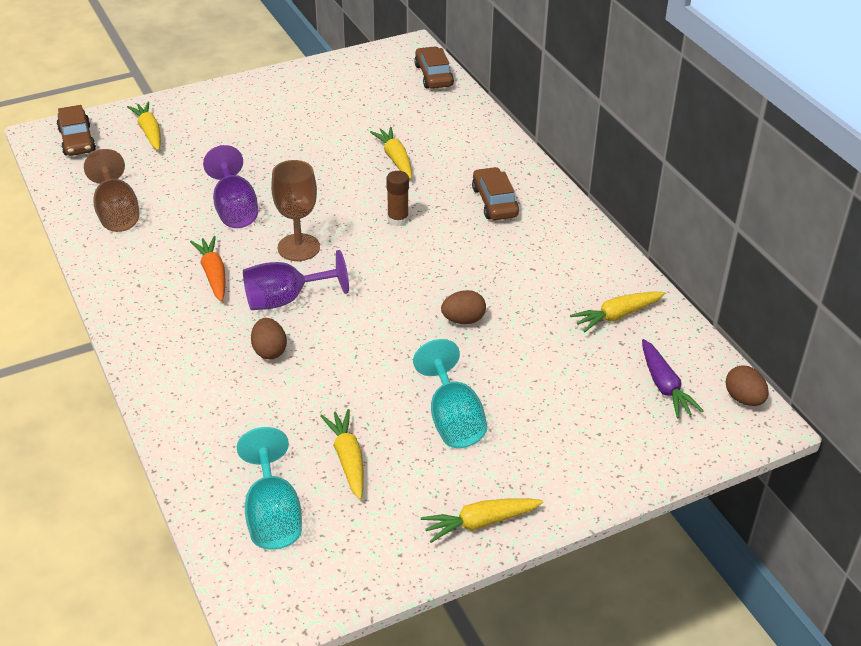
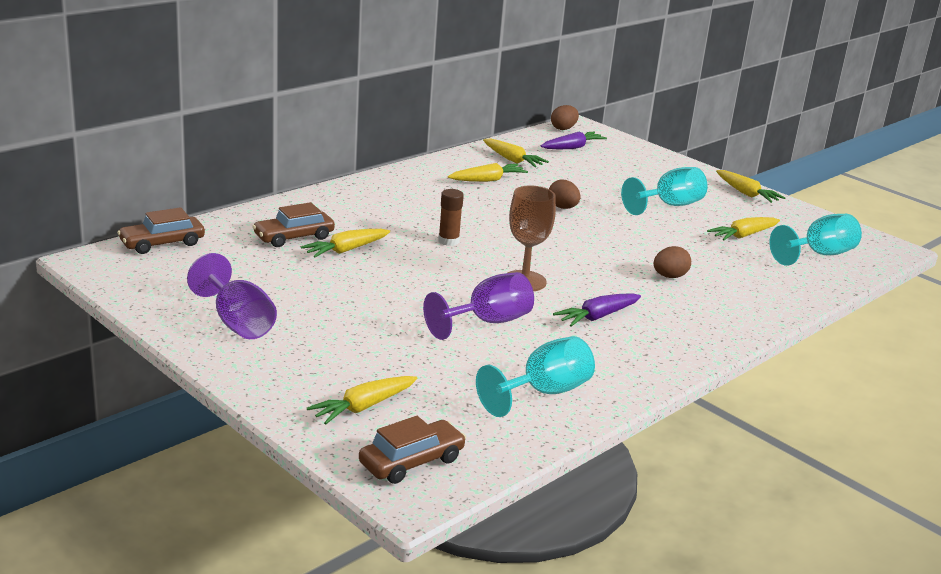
camera: 110 degrees left, 15 degrees down
brown goblet [84,149,139,232] -> turquoise goblet [476,336,595,417]
orange carrot [190,236,226,302] -> purple carrot [553,293,641,327]
purple goblet [243,250,349,310] -> purple goblet moved to [187,253,277,339]
brown car [472,167,519,220] -> brown car moved to [252,202,335,247]
none -> yellow carrot [448,163,528,182]

